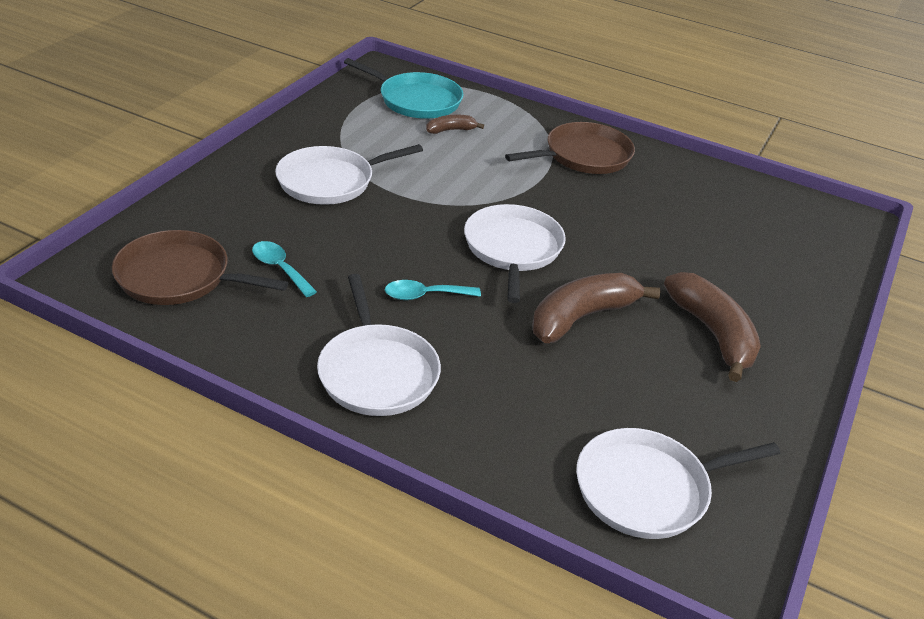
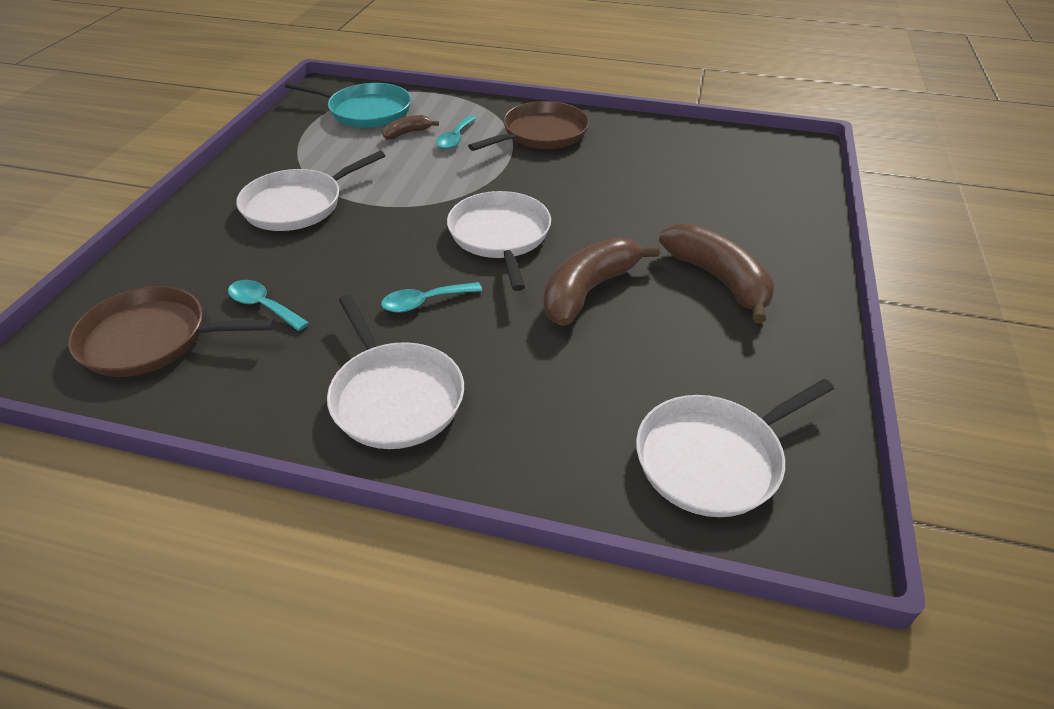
camera: 10 degrees left, 5 degrees up
none -> turquoise spoon [436,115,476,149]

